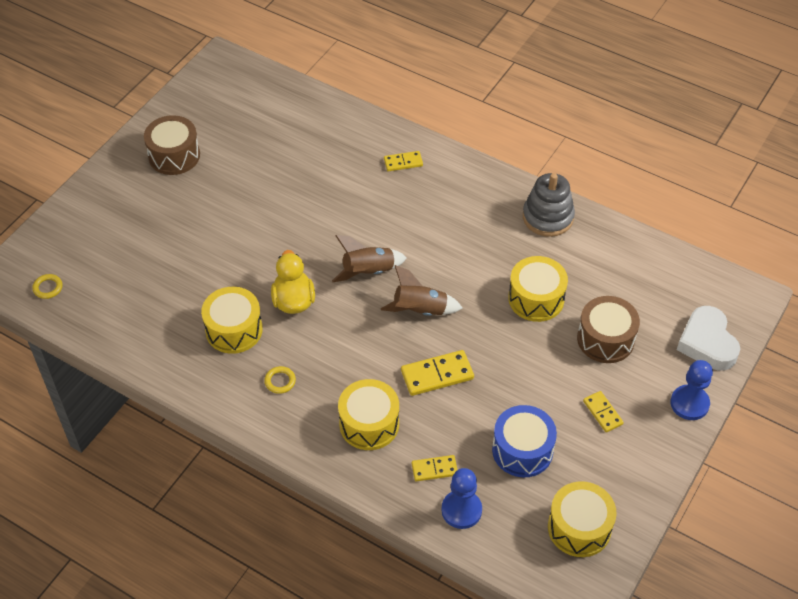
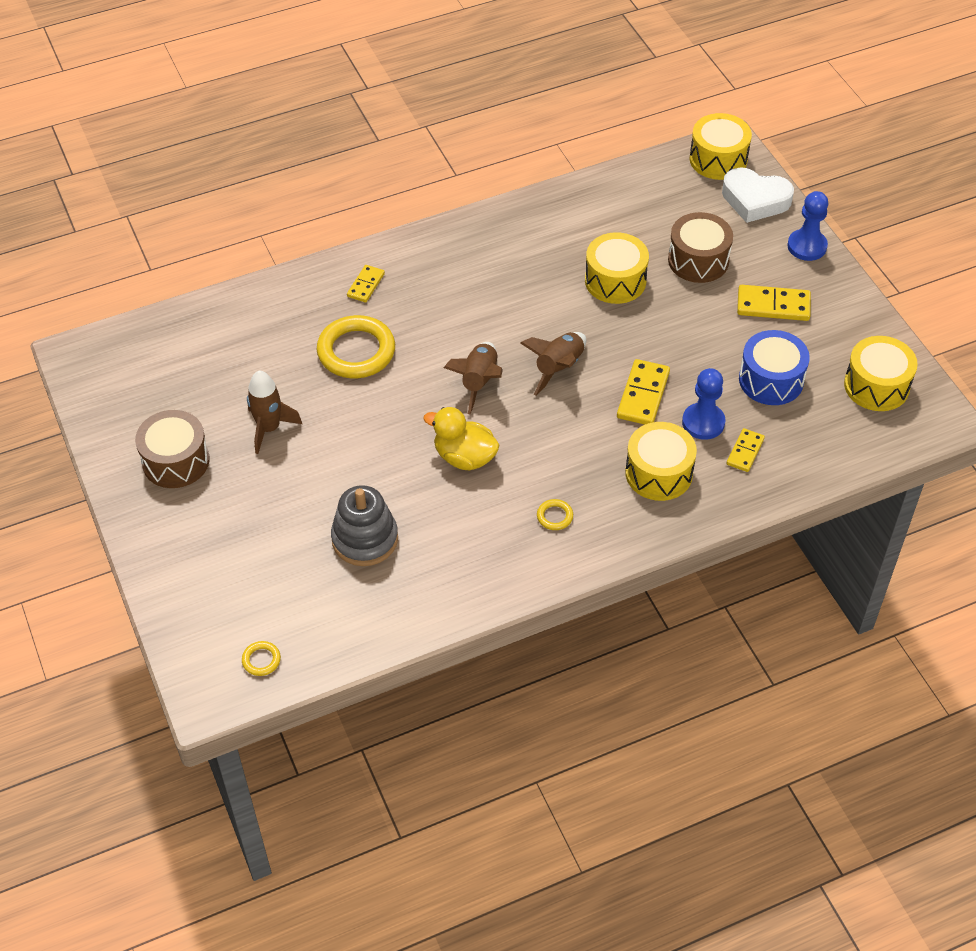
camera: 55 degrees left, 0 degrees up
yellow drum [201,287,263,354] -> yellow drum moved to [689,113,752,180]
blue pawn [441,468,482,529] -> blue pawn moved to [682,368,725,440]
grey stacking toy [523,173,575,237] -> grey stacking toy moved to [331,485,398,566]
yellow domino [583,391,624,432] -> yellow domino [737,285,811,321], size x1.61
none -> brown rocket [247,371,302,454]
none -> yellow ring [317,315,395,378]

